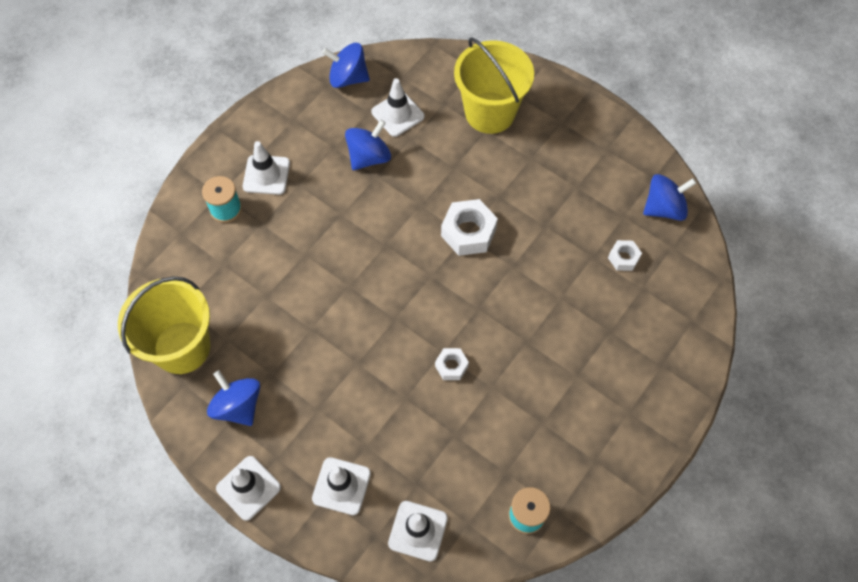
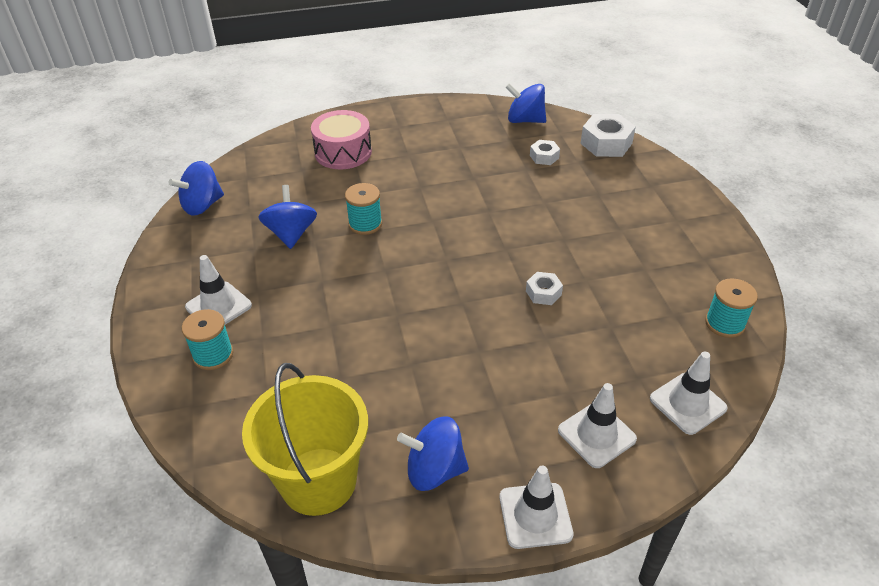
camera: 50 degrees left, 20 degrees down
white traffic cone [371,78,425,137] -> none
white nut [441,199,498,256] -> white nut moved to [580,114,636,157]
yellow bucket [454,37,534,134] -> pink drum [311,110,372,169]
blue spinning top [643,174,696,221] -> blue spinning top turned 90 degrees counterclockwise [505,83,546,123]
none -> turquoise spool [345,183,382,235]

